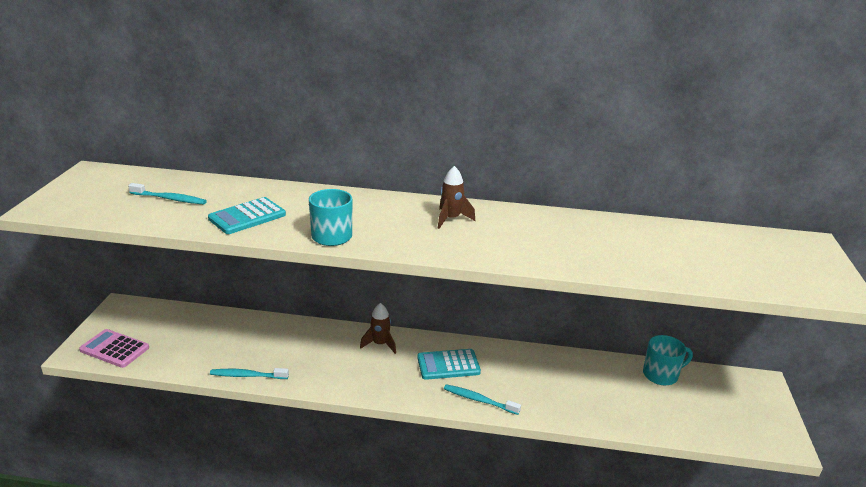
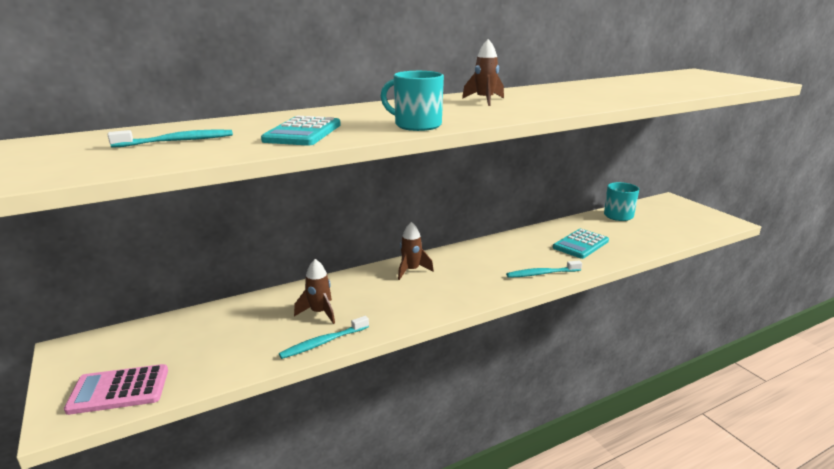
camera: 35 degrees left, 5 degrees down
turquoise calculator [417,349,481,380] -> turquoise calculator moved to [553,229,609,259]
none -> brown rocket [294,259,335,324]

